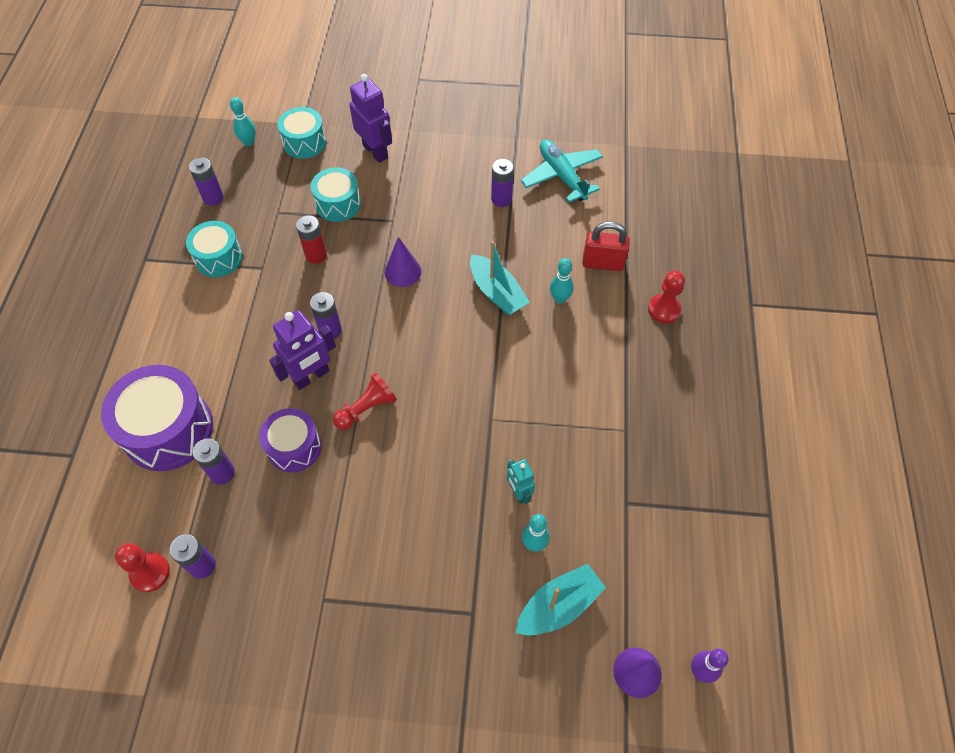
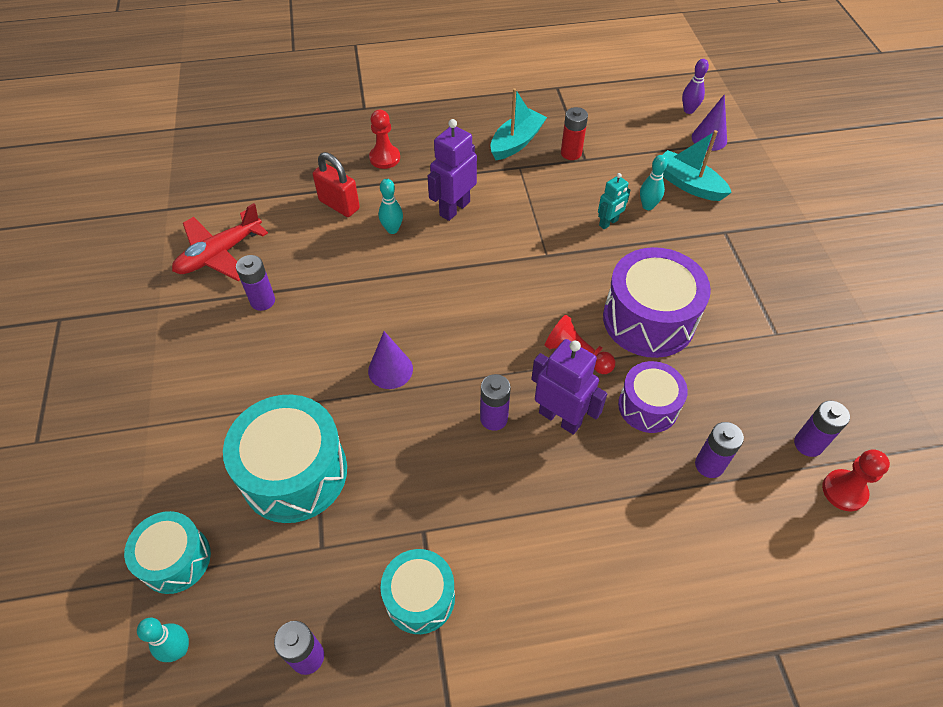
camera: 105 degrees left, 5 degrees down
purple drum [101,365,213,471] -> purple drum moved to [603,247,711,358]
red battery [296,215,327,264] -> red battery moved to [561,107,588,160]
turquoise drum [311,167,361,222] -> turquoise drum [223,395,347,523], size x1.66
purple robot [349,74,392,163] -> purple robot moved to [428,119,477,221]
turquoise boat [470,241,530,316] -> turquoise boat moved to [490,88,547,160]
turquoise plane [521,140,603,202] -> red plane [172,203,268,281]
red padlock [583,221,630,271] -> red padlock turned 45 degrees counterclockwise [313,152,360,217]

